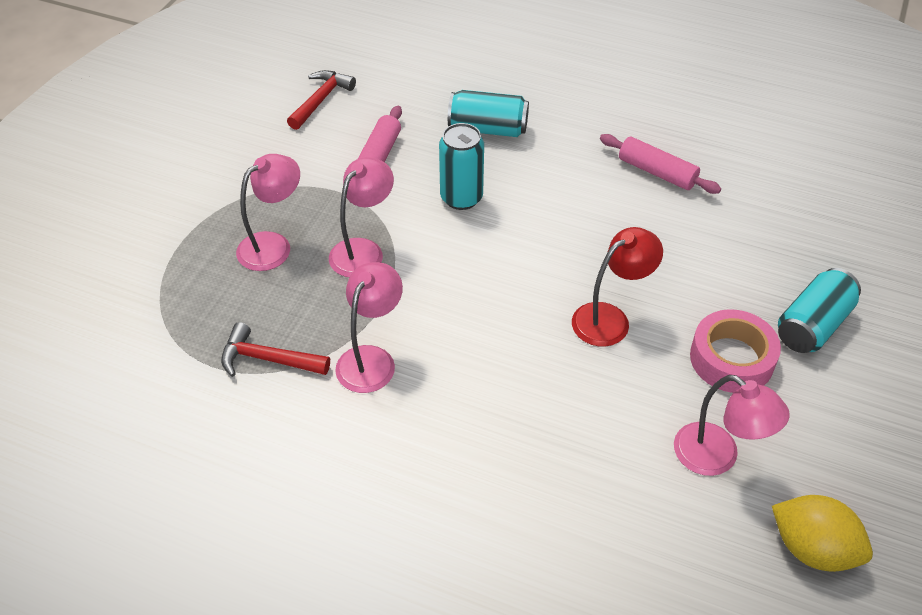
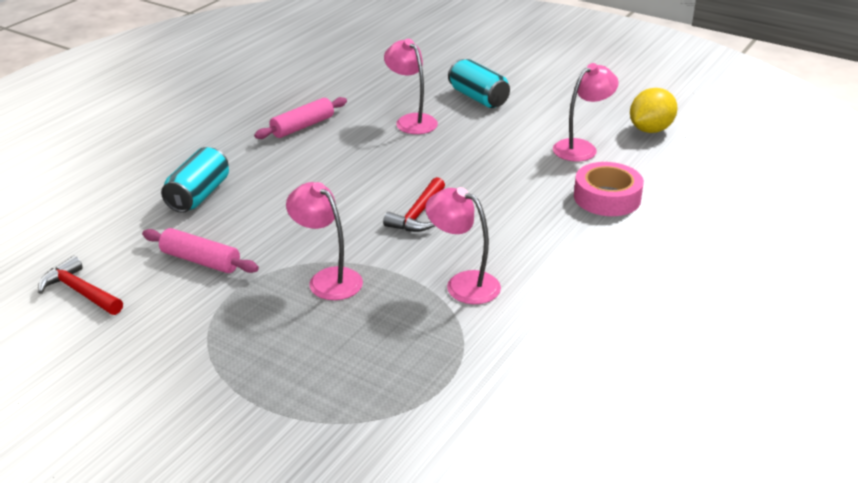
camera: 80 degrees left, 15 degrees down
red hammer [221,322,330,377] -> red hammer moved to [383,177,445,232]
pink lamp [236,154,300,271] -> pink lamp moved to [384,39,438,134]
turquoise can [439,123,484,210] -> none
red lamp [572,227,663,347] -> none
pink tape [690,309,781,393] -> pink tape moved to [574,162,644,216]

